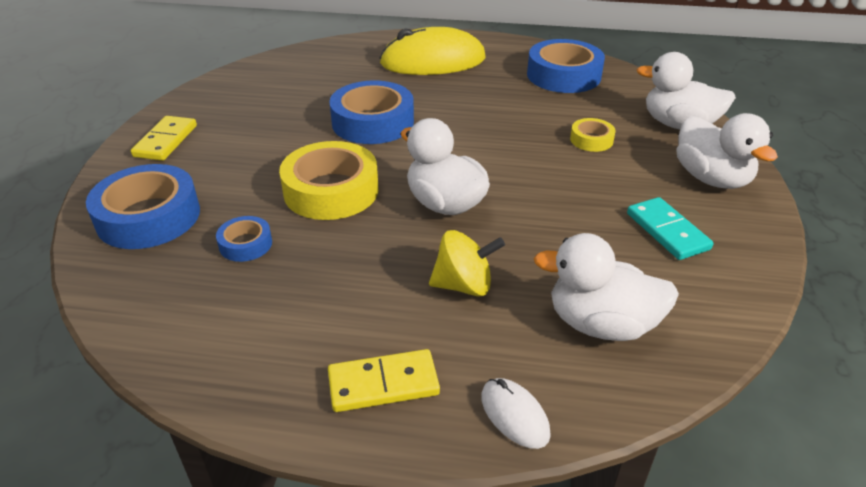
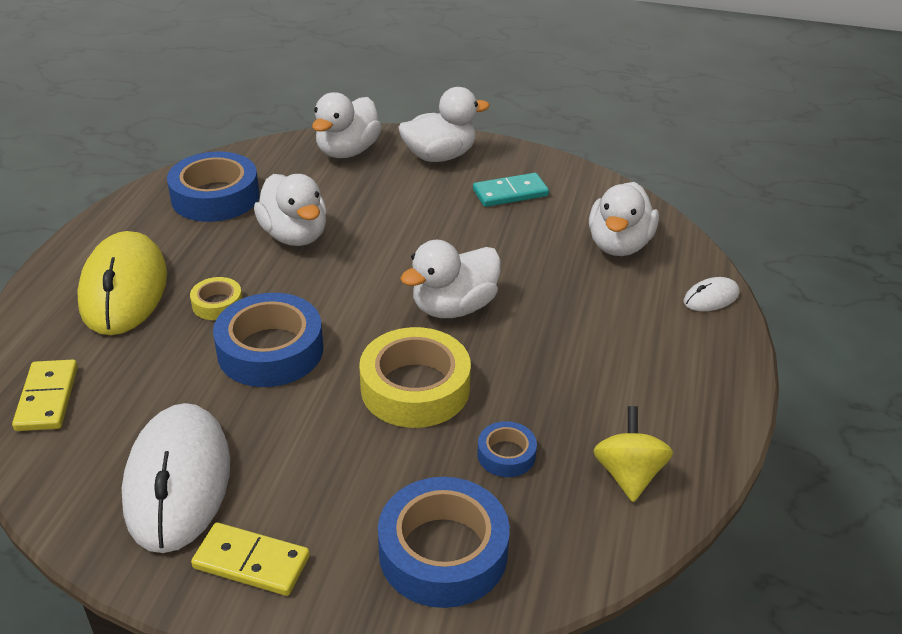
camera: 85 degrees left, 0 degrees up
yellow domino [328,349,440,412] -> yellow domino moved to [12,360,78,431]
yellow spinning top [429,230,505,297] -> yellow spinning top moved to [593,406,673,502]
yellow tape [570,118,616,152] -> yellow tape moved to [190,277,242,320]
none -> white mouse [122,403,230,553]
none -> white duck [254,174,327,246]

